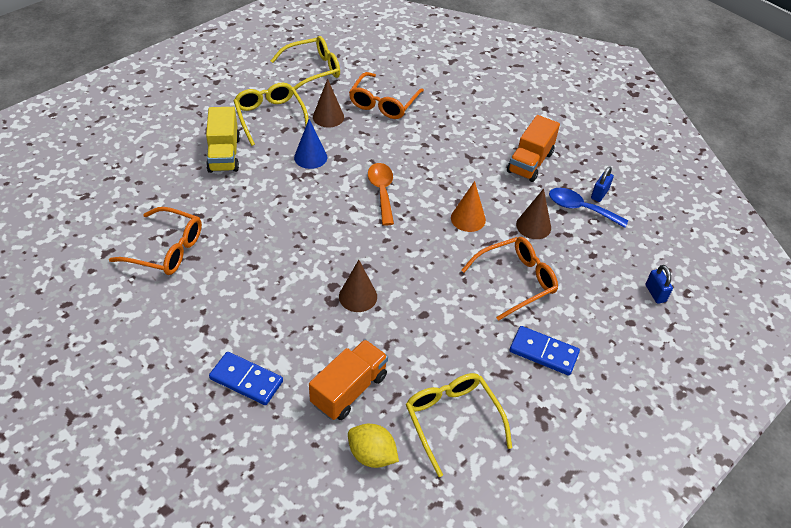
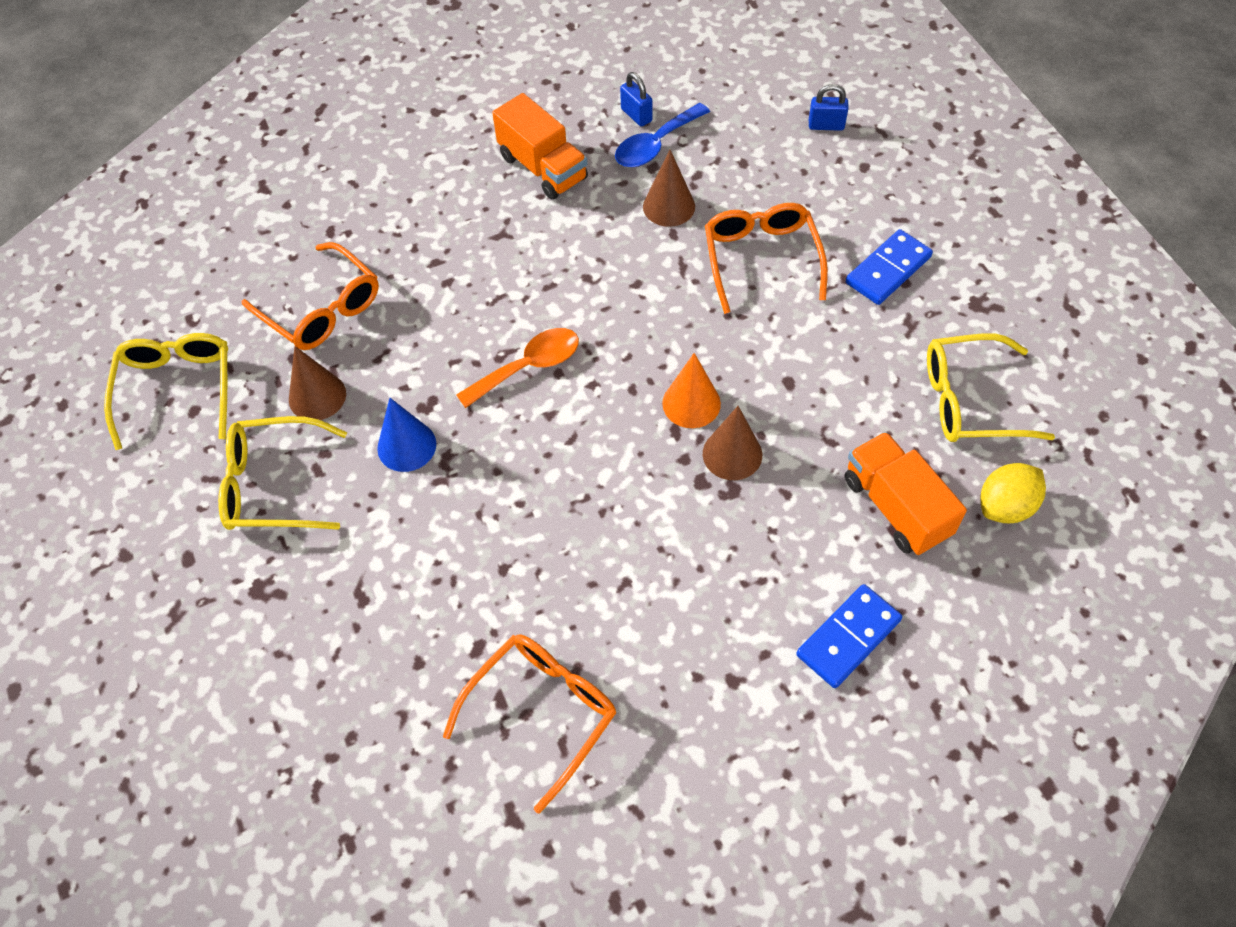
camera: 65 degrees left, 10 degrees up
yellow truck [206,107,240,173] -> none
orange spoon [368,163,394,225] -> orange spoon turned 135 degrees clockwise [456,328,579,408]
orange cone [451,181,486,232] -> orange cone moved to [662,353,721,428]

